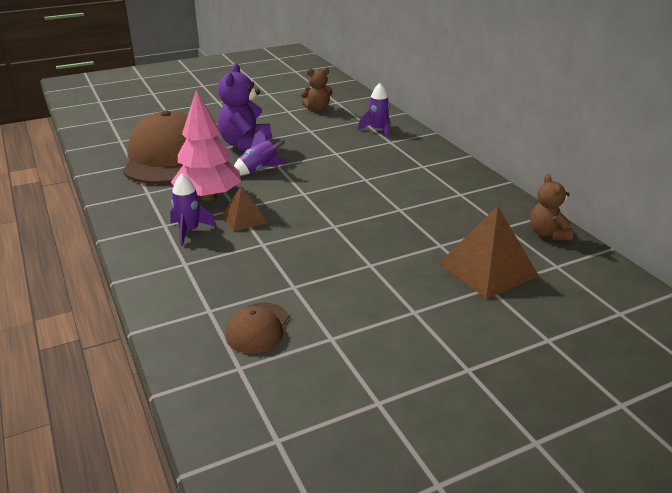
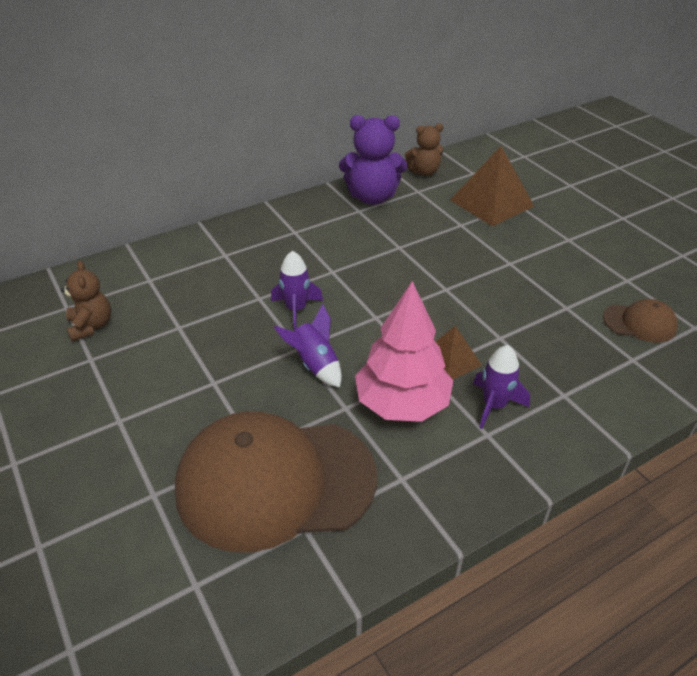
camera: 95 degrees left, 10 degrees up
purple teddy bear [218,63,271,151] -> purple teddy bear moved to [339,115,407,204]
purple rocket [358,83,390,138] -> purple rocket moved to [271,251,323,330]

